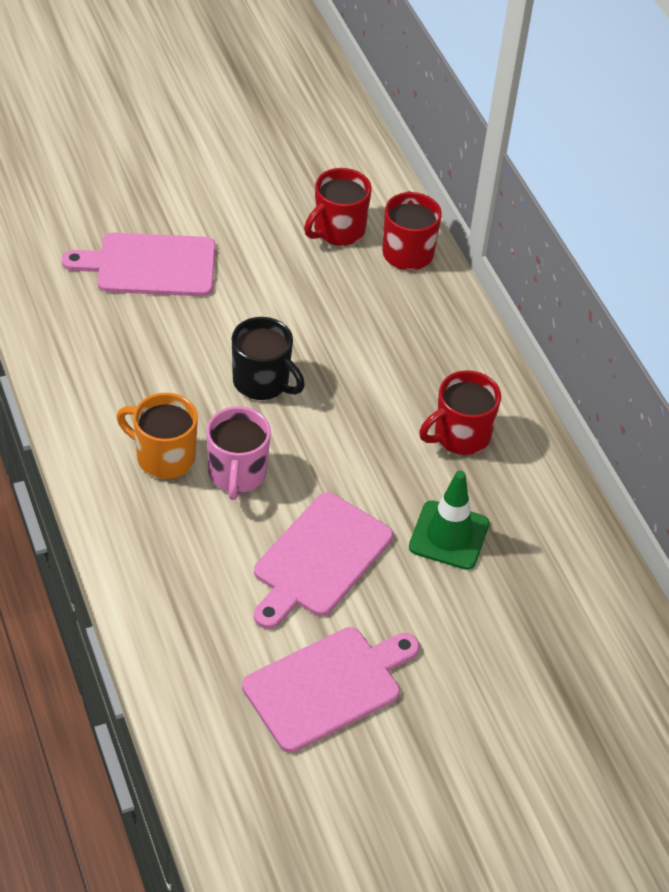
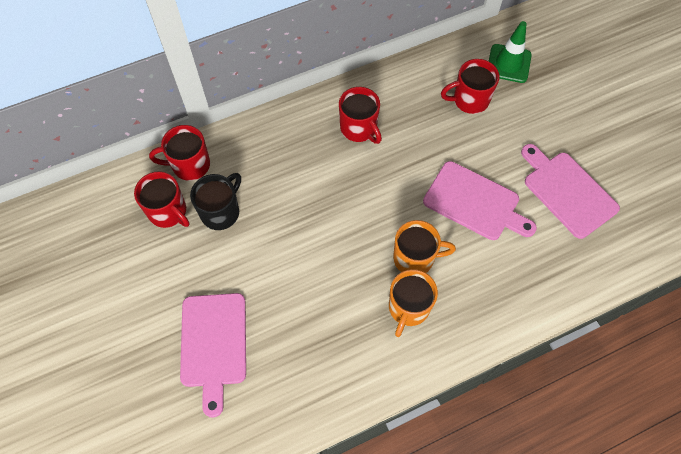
camera: 90 degrees left, 15 degrees up
pink mug [207,406,271,500] -> orange mug [393,220,456,273]
black mug [232,317,305,400] -> black mug moved to [190,173,241,230]
green traffic cone [409,471,489,570] -> green traffic cone moved to [489,21,532,83]
none -> red mug [441,59,499,114]

